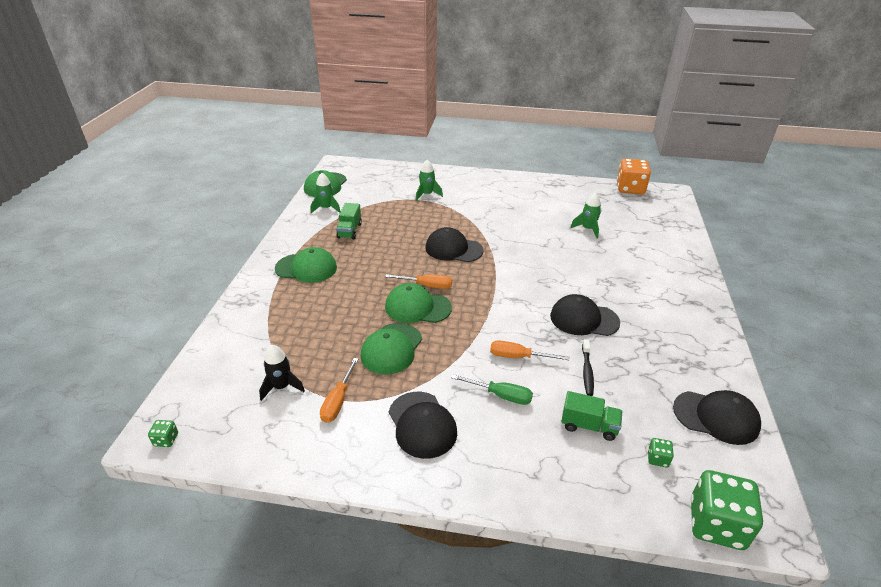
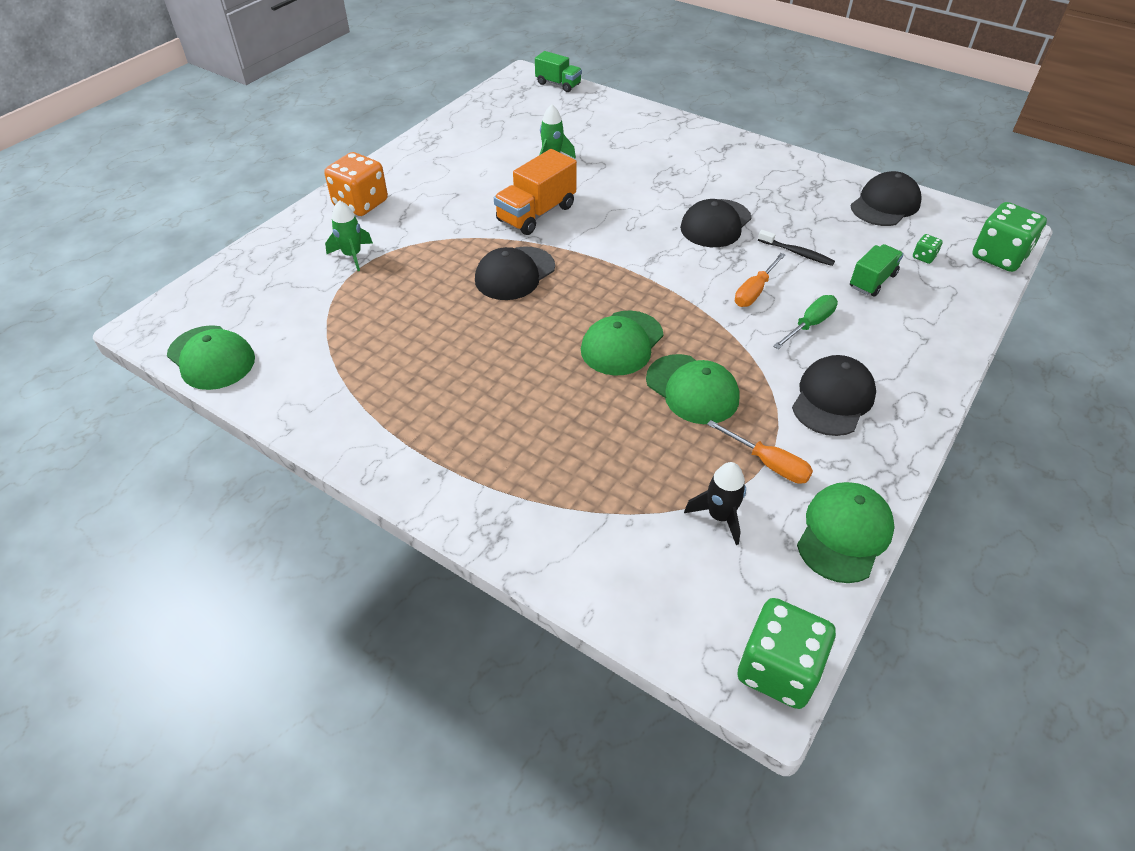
camera: 65 degrees left, 10 degrees up
green dice [148,420,178,447] -> green dice [737,598,836,709], size x2.32
green cap [275,247,337,283] -> green cap moved to [797,482,895,583]
green rocket [311,173,341,214] -> none
green truck [336,203,362,239] -> green truck moved to [535,51,582,92]
orange screwdriver [385,274,452,289] -> none
black cap [389,392,457,459] -> black cap turned 60 degrees counterclockwise [792,355,876,436]
orange dice [617,158,651,194] -> orange dice moved to [324,152,388,216]
none -> orange truck [494,149,577,235]

